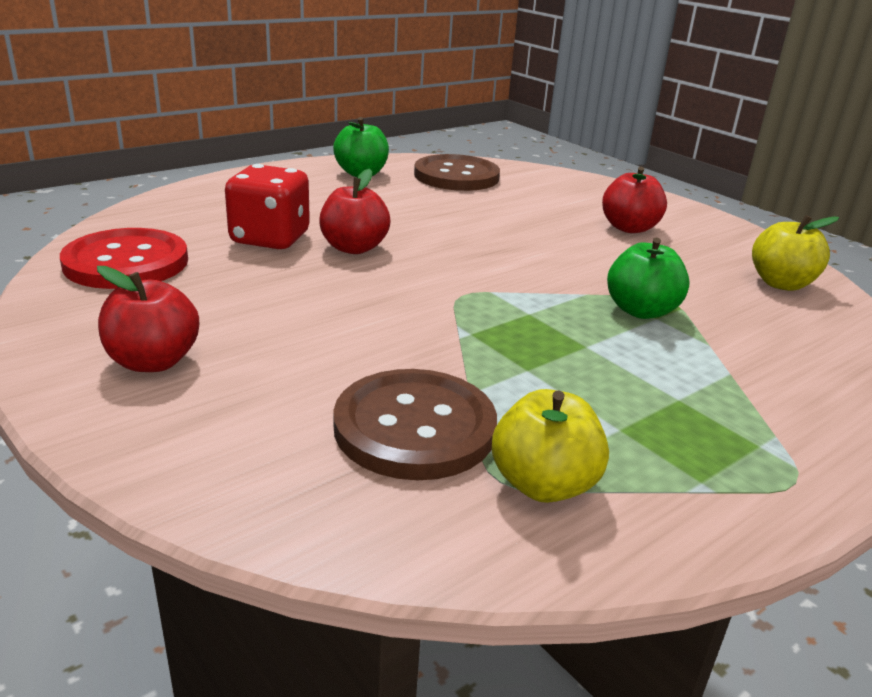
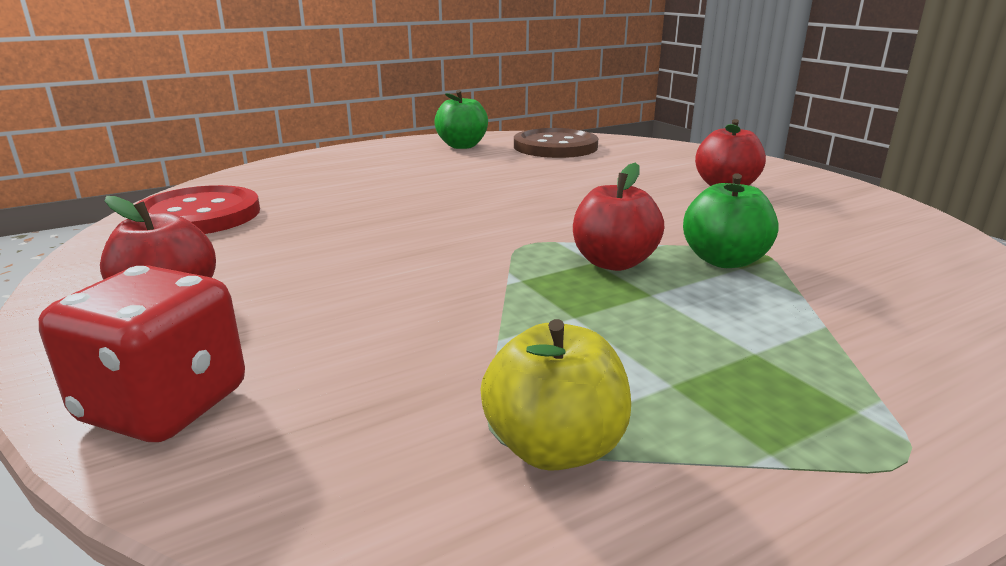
camera: 10 degrees right, 5 degrees down
red dice [225,164,310,249] -> red dice moved to [39,265,245,442]
red apple [319,169,391,254] -> red apple moved to [573,163,664,271]
brown button [333,369,497,480] -> none
yellow apple [752,215,839,291] -> none

